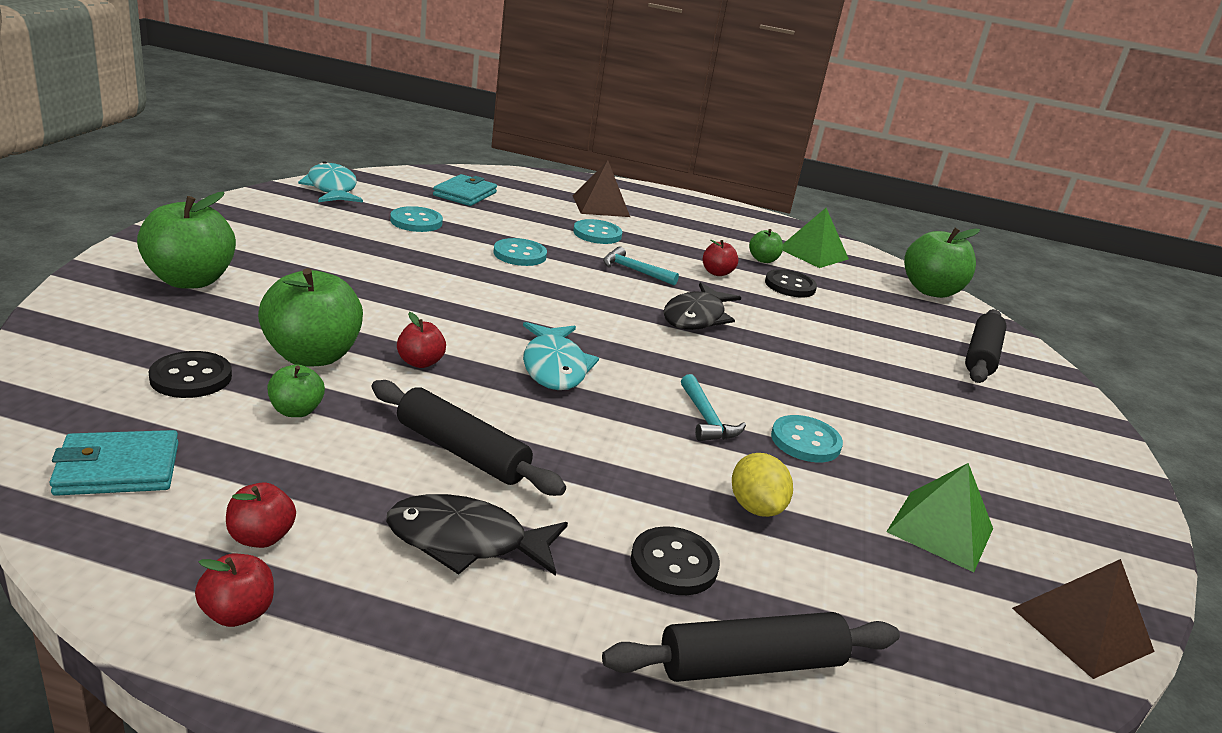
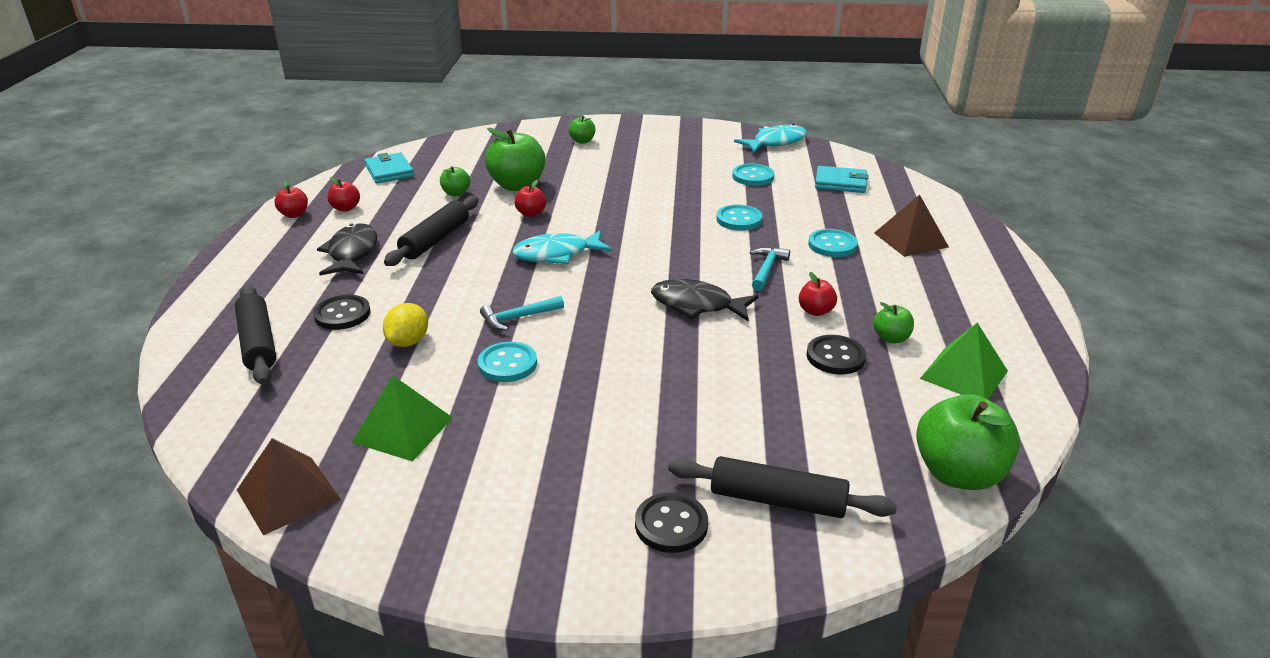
camera: 85 degrees right, 5 degrees up
green apple [137,192,236,289] -> green apple [569,116,595,144], size x0.50
black button [149,351,232,398] -> black button moved to [635,492,708,553]
yellow lemon [732,453,793,517] -> yellow lemon turned 45 degrees counterclockwise [383,303,428,347]

